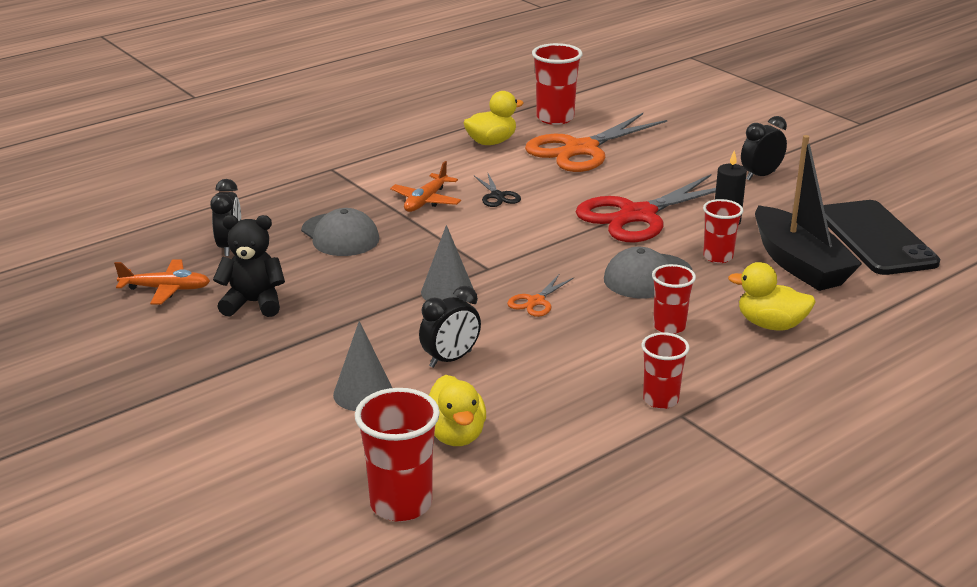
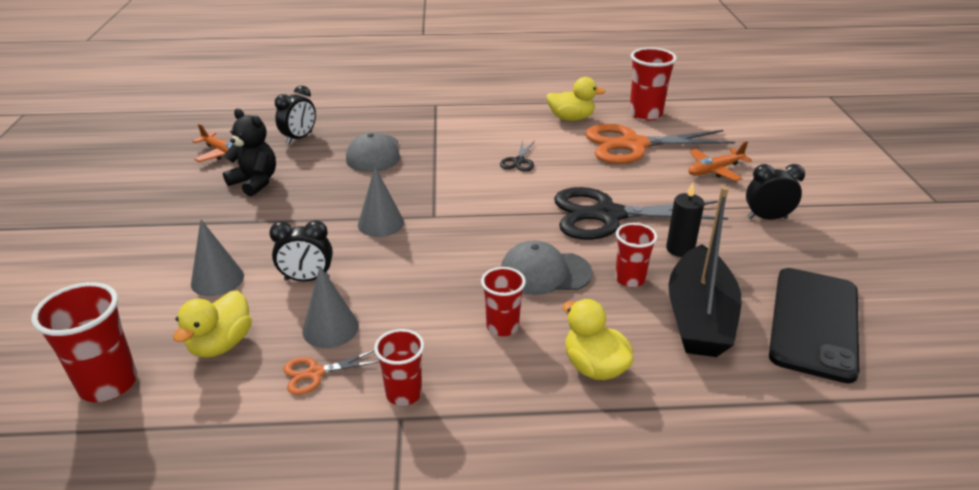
camera: 35 degrees right, 5 degrees up
orange plane [390,161,461,212] -> orange plane moved to [688,141,752,181]
orange scissors [507,274,574,317] -> orange scissors moved to [283,350,379,395]
red scissors [576,174,716,242] -> black scissors [554,187,728,240]
none -> grey cone [302,266,359,348]

